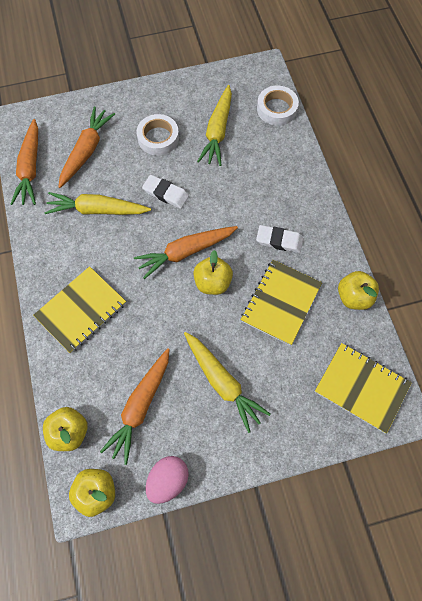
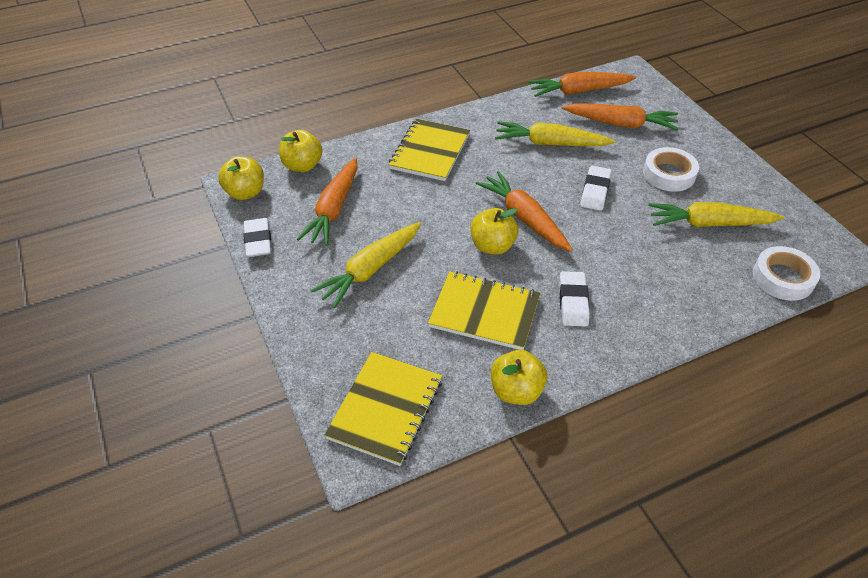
camera: 80 degrees right, 20 degrees down
yellow notebook [33,266,126,353] -> yellow notebook turned 75 degrees clockwise [388,119,470,181]
yellow carrot [44,192,151,215] -> yellow carrot turned 75 degrees counterclockwise [495,121,615,146]
orange carrot [100,348,170,465] -> orange carrot turned 90 degrees counterclockwise [297,158,358,246]
pink egg [146,456,189,504] -> white eraser [243,218,272,257]

